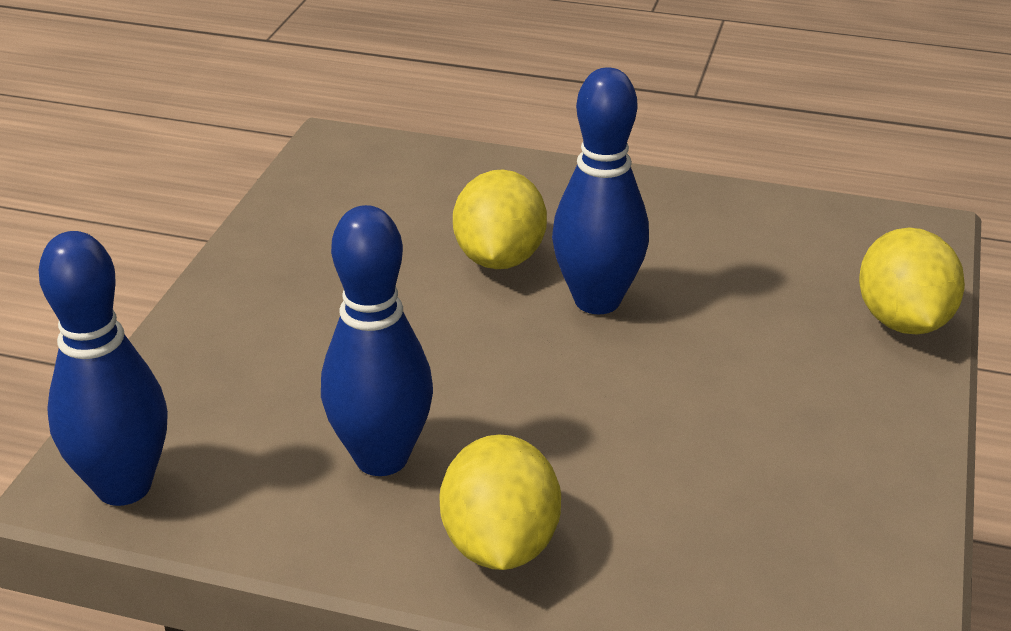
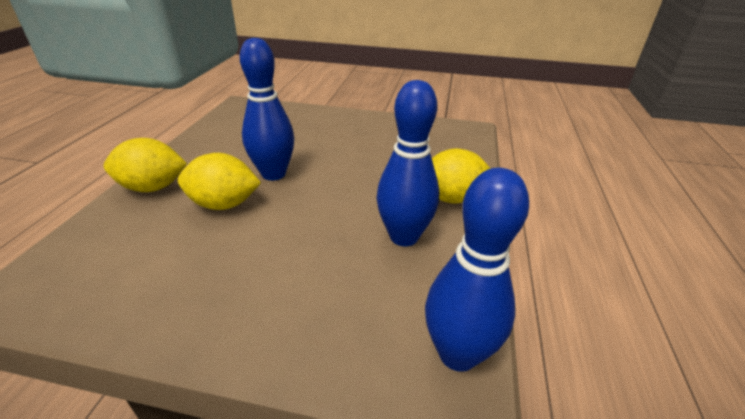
camera: 95 degrees left, 0 degrees up
yellow lemon [859,228,965,334] -> yellow lemon moved to [104,138,187,192]

